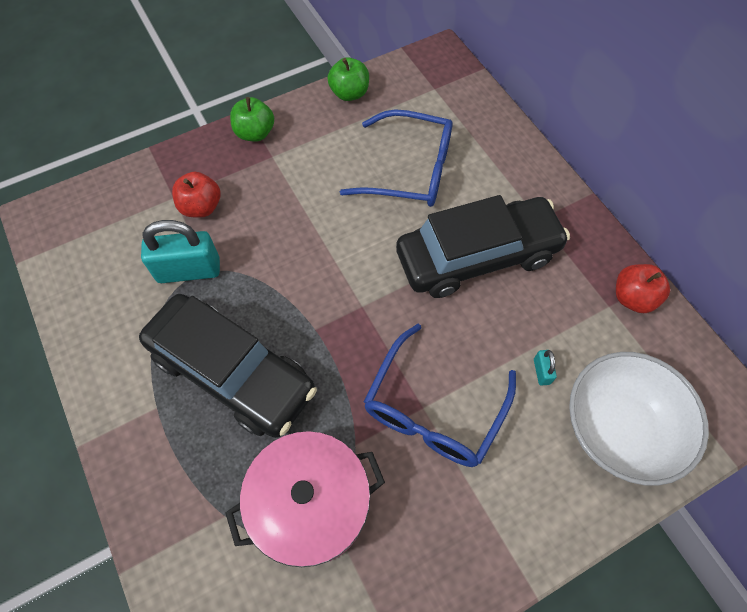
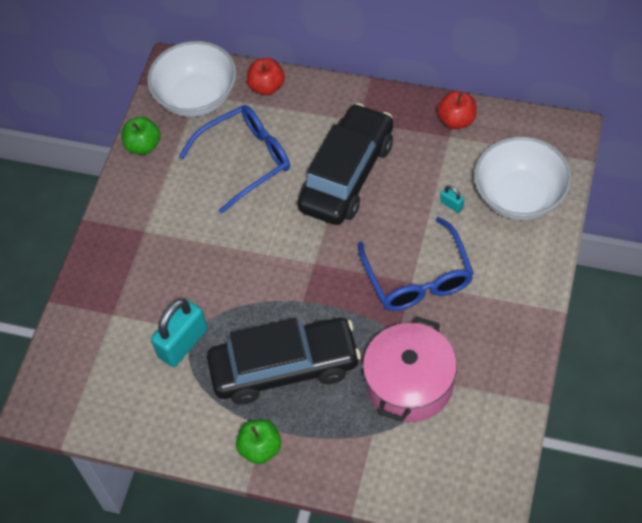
camera: 40 degrees left, 5 degrees down
red apple [172,172,220,218] -> red apple moved to [247,58,285,95]
green apple [230,97,274,142] -> green apple moved to [236,419,281,464]
none -> white bowl [147,41,237,117]

